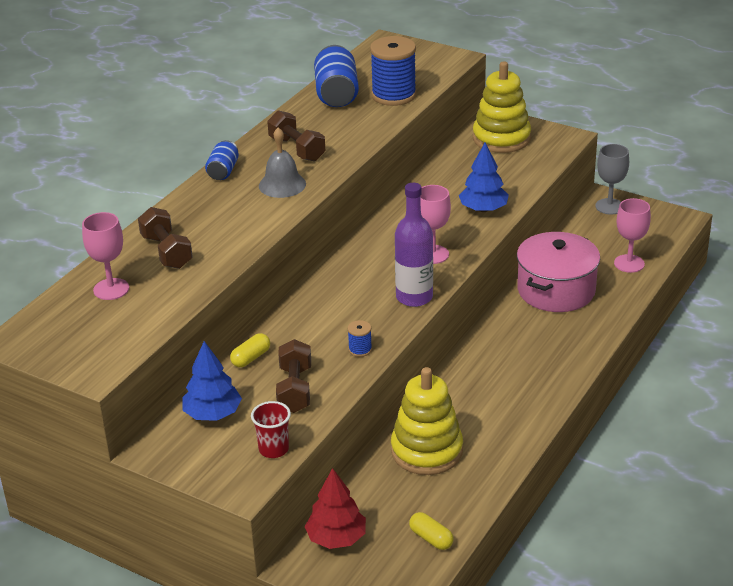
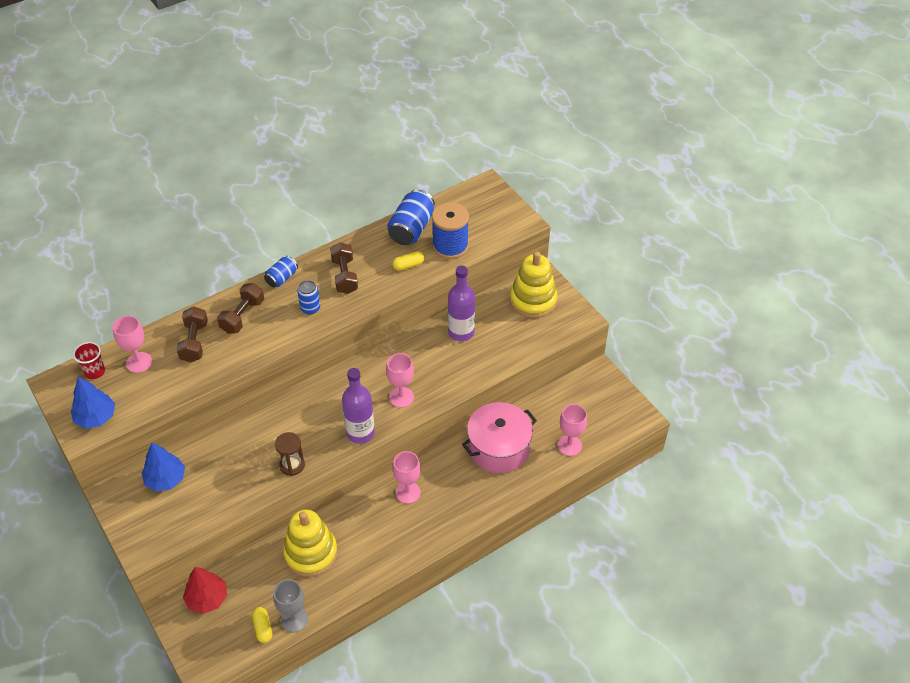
camera: 25 degrees right, 15 degrees up
yellow capsule [230,333,270,367] -> yellow capsule moved to [392,251,424,271]
red cup [251,401,291,458] -> red cup moved to [73,342,105,379]
grey bell [259,127,306,198] -> blue can [297,280,320,314]
brown dumbbell [276,339,311,413] -> brown dumbbell moved to [217,283,264,334]
blue spool [348,320,372,357] -> brown hourglass [275,432,305,476]
blue tree [459,143,509,212] -> blue tree moved to [71,377,115,429]
grey goblet [595,144,629,215] -> grey goblet moved to [273,579,308,632]
none -> pink goblet [393,451,421,504]
none -> purple bottle [448,266,475,341]

